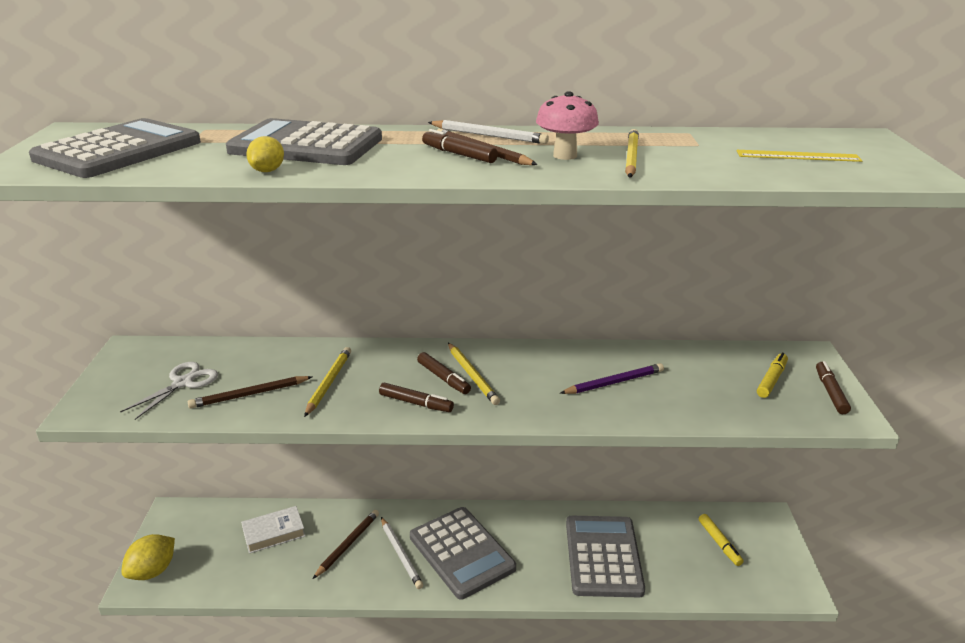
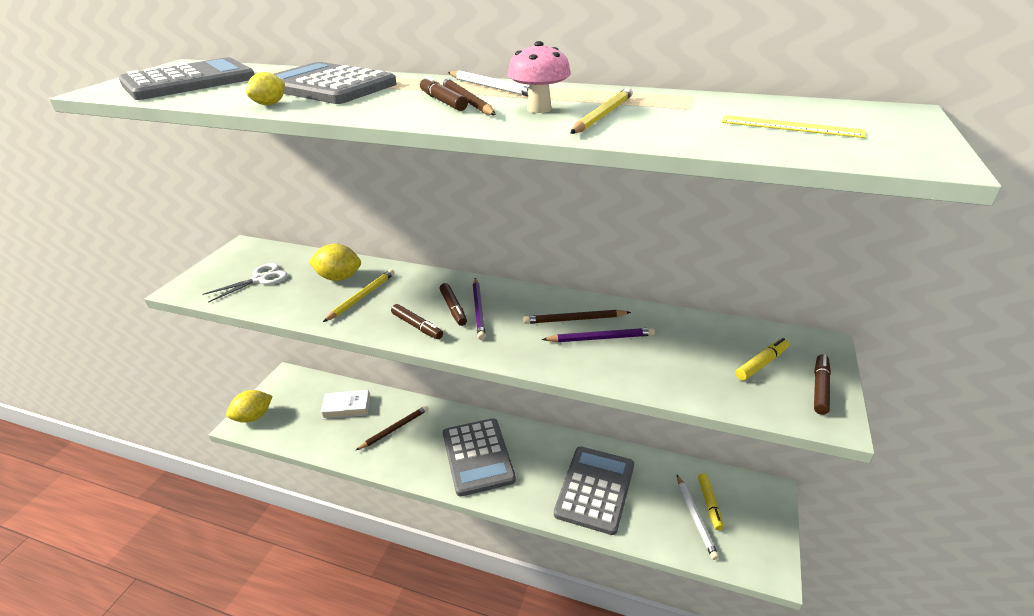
camera: 20 degrees right, 5 degrees up
brown pencil [188,376,312,409] -> brown pencil moved to [523,310,631,324]
white pencil [381,517,423,589] -> white pencil moved to [677,475,719,560]
yellow pencil [448,343,500,405] -> purple pencil [473,278,486,340]
none -> yellow lemon [309,244,361,281]

